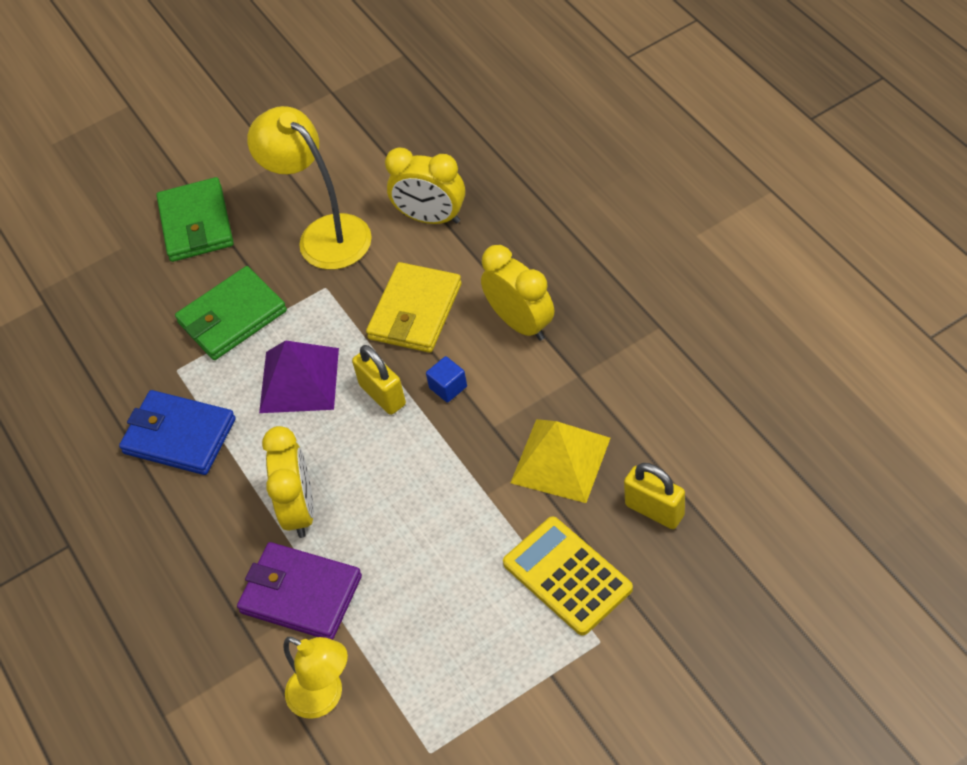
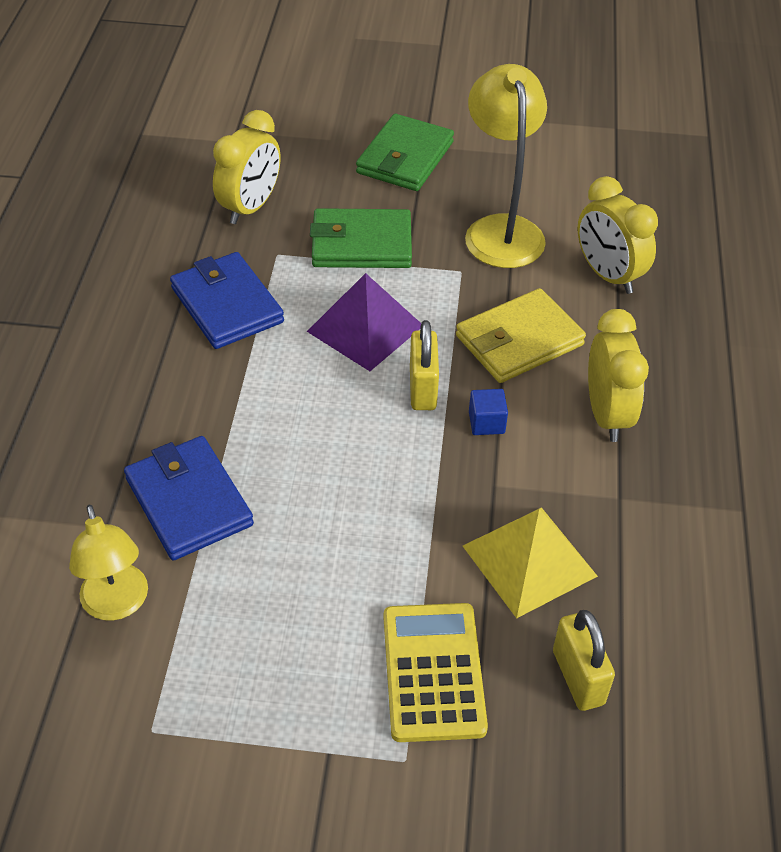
camera: 30 degrees right, 5 degrees down
purple wallet [237,542,362,640] -> blue wallet [124,436,254,560]
yellow clock [262,426,314,538] -> yellow clock moved to [213,110,281,224]

